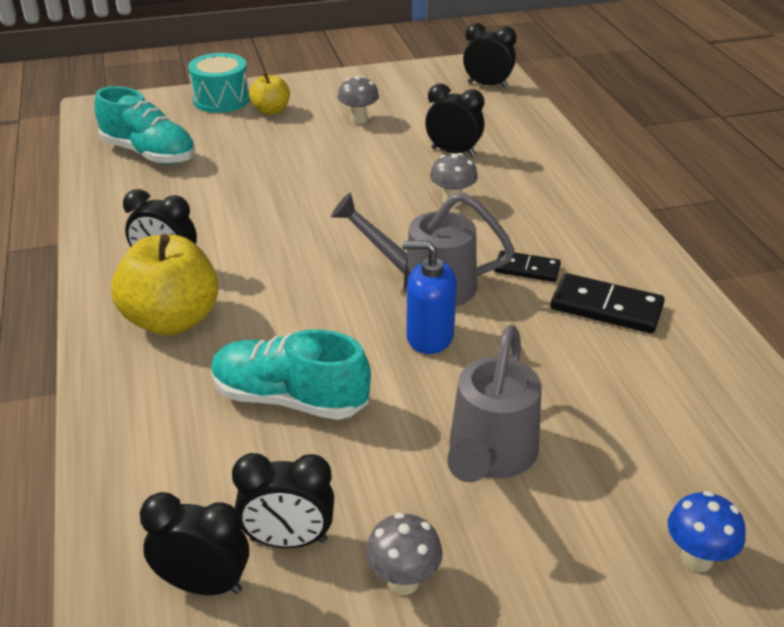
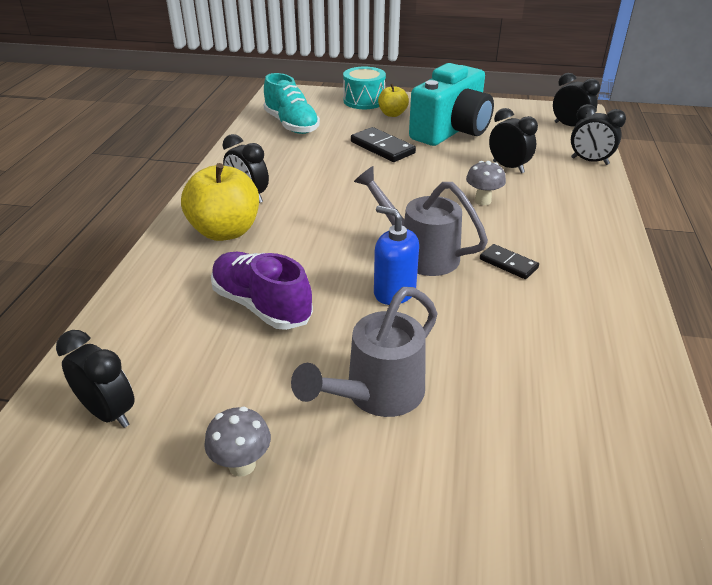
camera: 25 degrees right, 0 degrees up
turquoise shoe [211,329,371,420] -> purple shoe [211,252,313,330]
black clock [232,453,335,548] -> black clock moved to [571,104,626,165]
grey mushroom [338,76,379,124] -> turquoise camera [409,63,494,146]
black domino [551,273,665,334] -> black domino moved to [351,127,416,162]
blue mushroom [668,491,746,572] -> none

